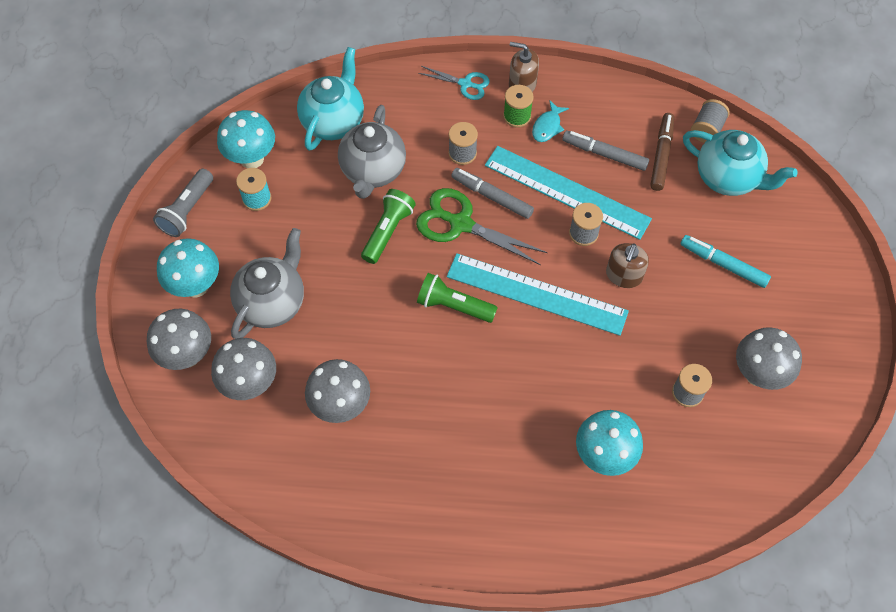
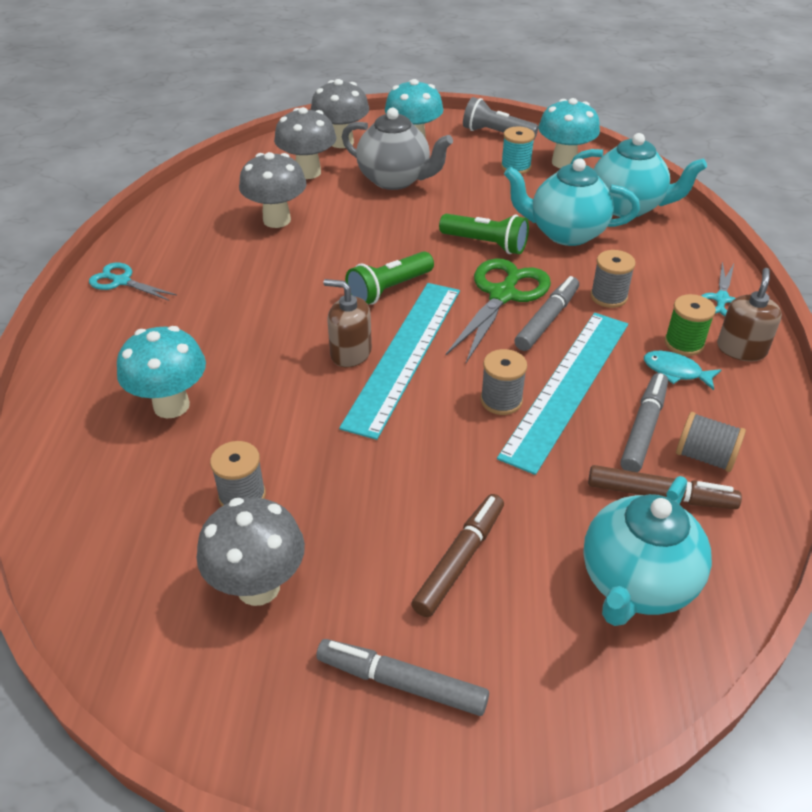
camera: 90 degrees right, 20 degrees down
grey teapot [338,105,406,199] -> turquoise teapot [504,158,640,246]
green flashlight [417,273,498,323] -> green flashlight turned 150 degrees counterclockwise [345,251,434,305]
brown soap dispenser [606,243,649,288] -> brown soap dispenser moved to [323,279,372,368]
turquoise marker [681,235,771,288] -> brown marker [411,494,504,617]
grey spool [691,99,730,143] -> grey spool moved to [676,412,746,472]
none -> turquoise scissors [89,263,177,301]
none -> grey marker [317,639,489,716]

